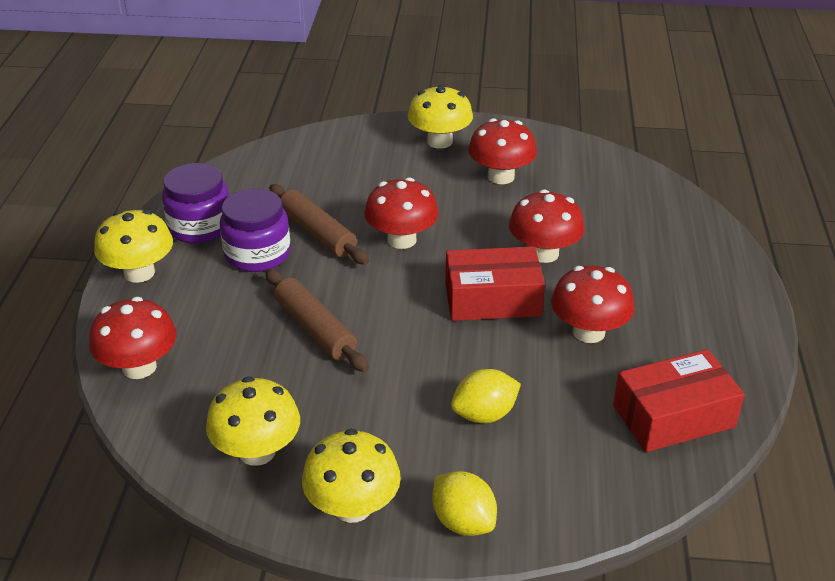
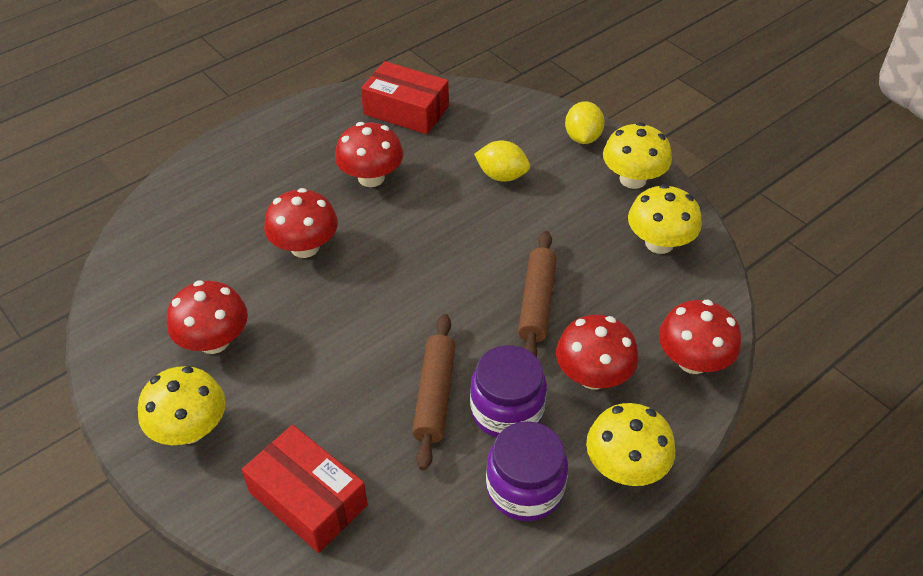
camera: 135 degrees left, 10 degrees up
red mushroom [364,177,439,249] -> red mushroom moved to [556,315,638,389]
red box [445,246,545,321] -> red box moved to [242,425,368,553]

